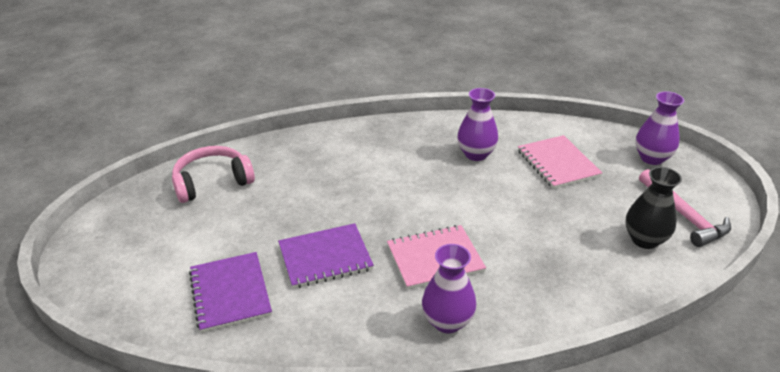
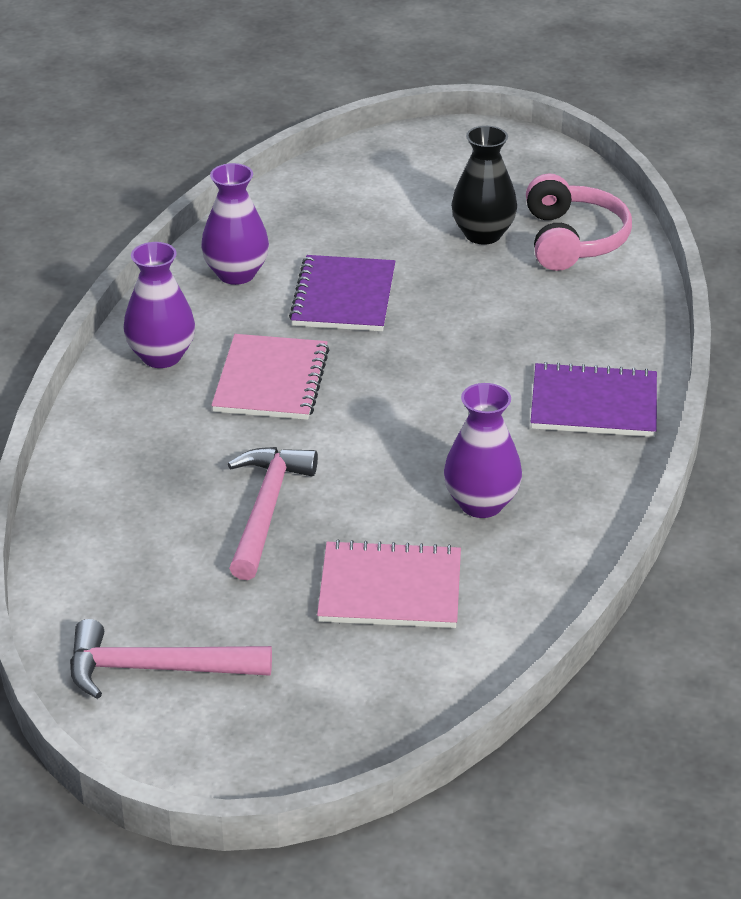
camera: 115 degrees right, 0 degrees up
purple notebook [189,252,272,333] -> purple notebook moved to [531,362,657,437]
black vase [625,167,682,249] -> black vase moved to [451,126,517,244]
purple vase [635,91,684,165] -> purple vase moved to [201,163,269,285]
none -> pink hammer [228,447,318,580]

